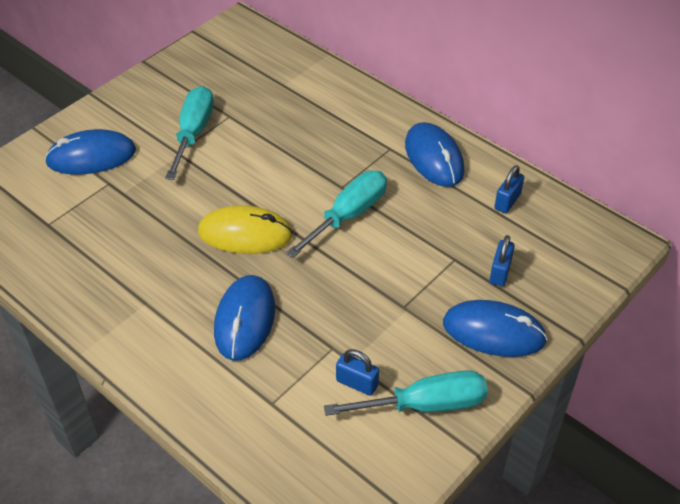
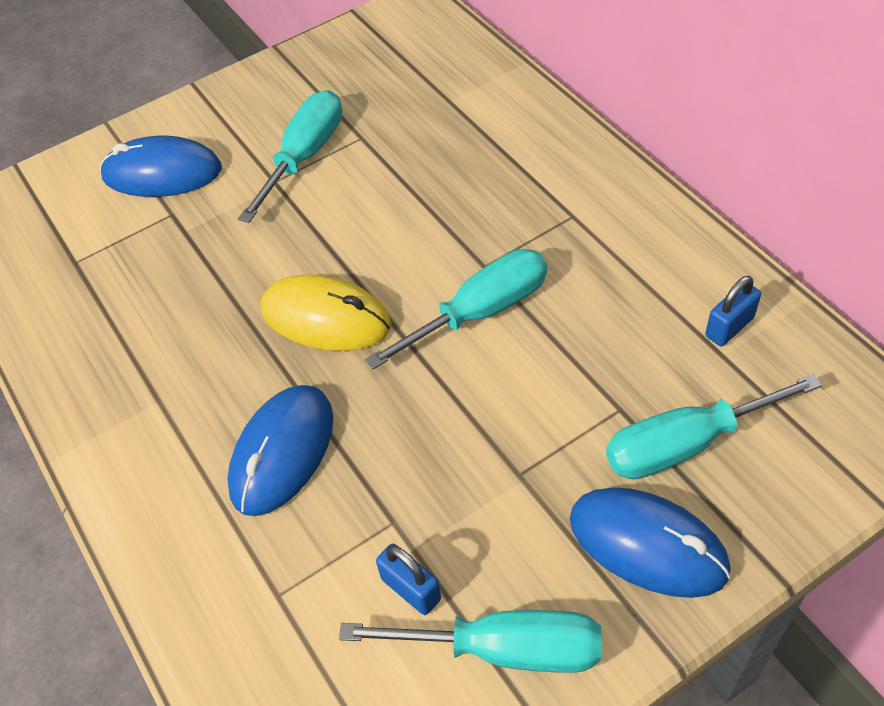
camera: 20 degrees right, 5 degrees up
blue mouse [405,122,465,187] -> none
blue padlock [490,235,515,286] -> turquoise screwdriver [606,374,822,479]

